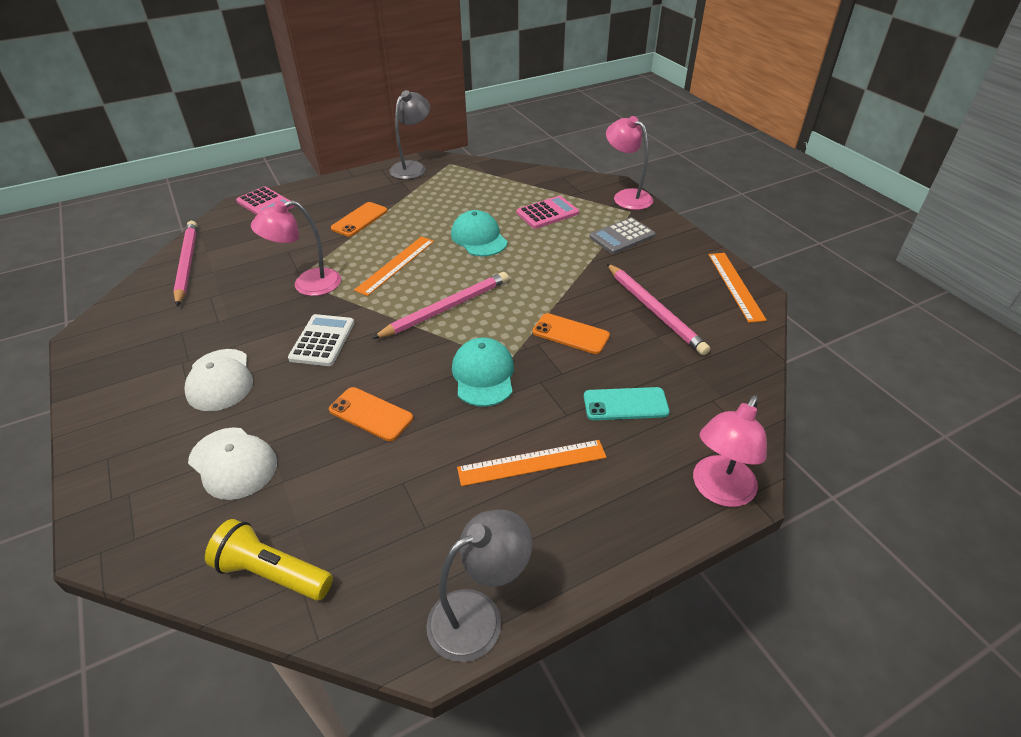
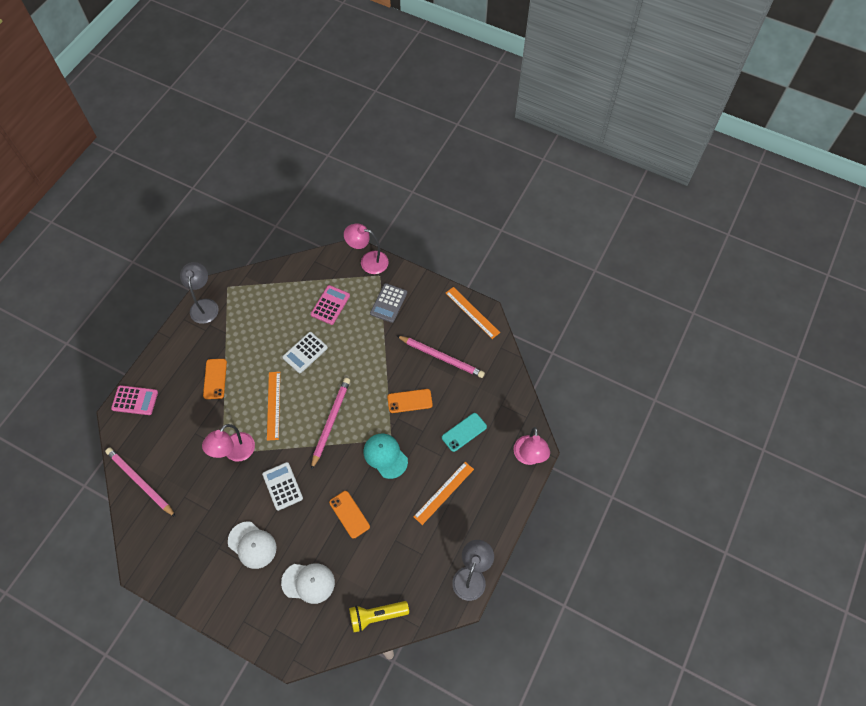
camera: 35 degrees left, 20 degrees up
orange phone [329,387,413,441] -> orange phone turned 60 degrees clockwise [329,491,370,539]
turquoise cap [451,210,508,256] -> white calculator [282,332,328,373]

